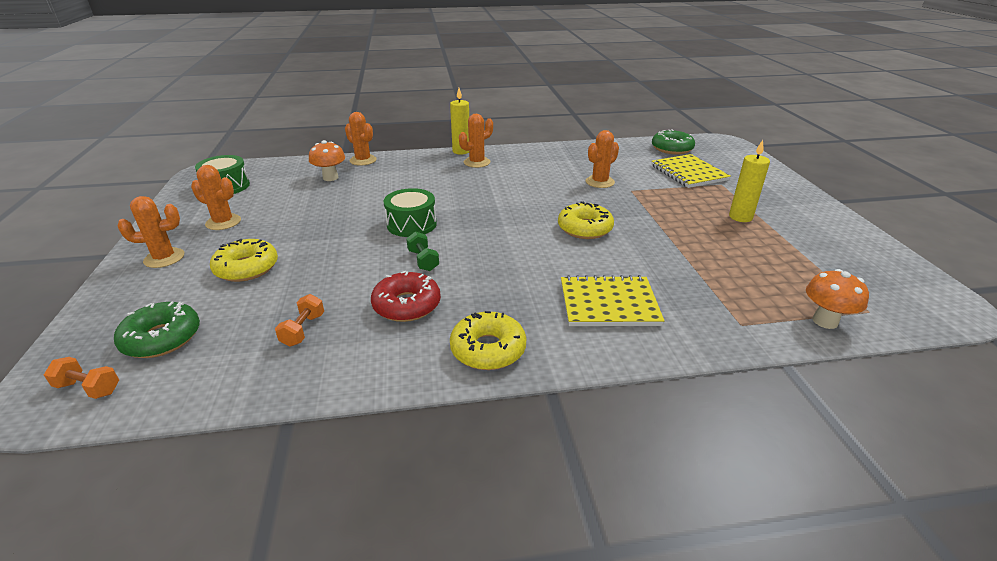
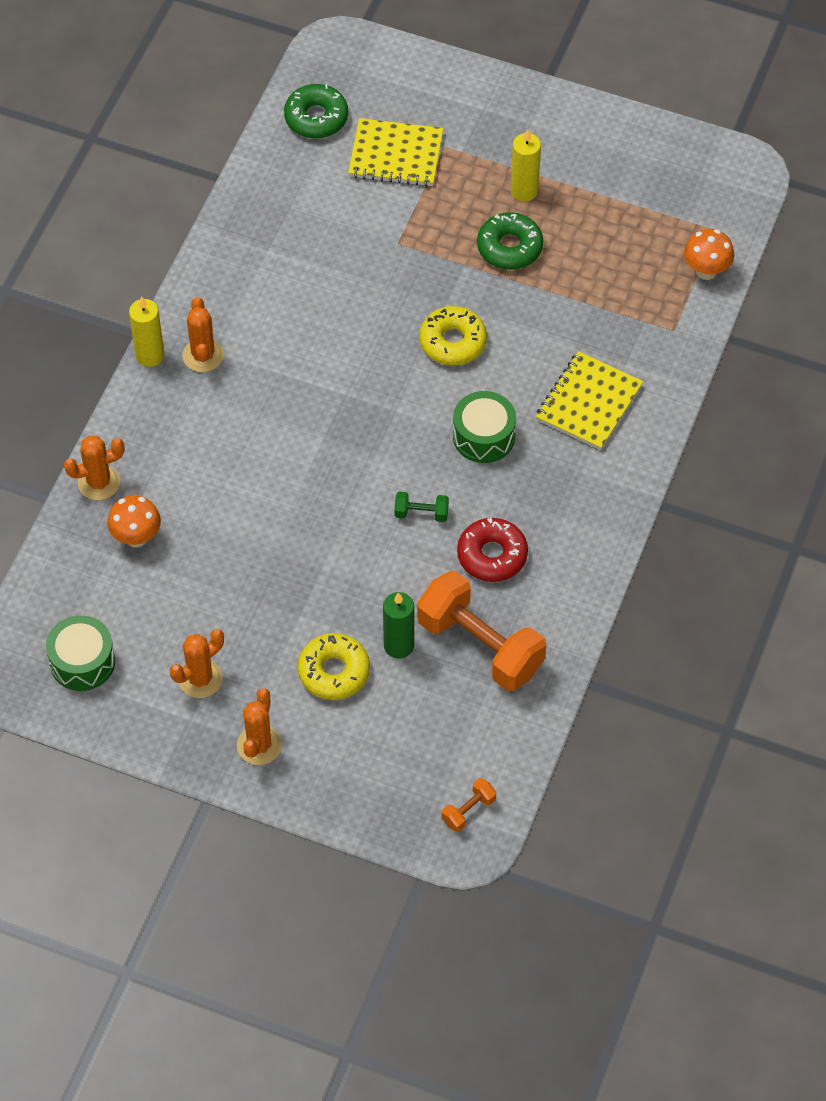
camera: 60 degrees left, 25 degrees up
green donut [114,302,200,358] -> green donut moved to [477,212,543,270]
orange dumbbell [275,294,324,347] -> orange dumbbell [417,571,546,691], size x2.36
green drum [384,188,437,237] -> green drum moved to [453,391,516,463]
yellow donut [450,311,526,370] -> none
orange cactus [586,130,619,188] -> none
none -> green candle [383,592,414,659]

